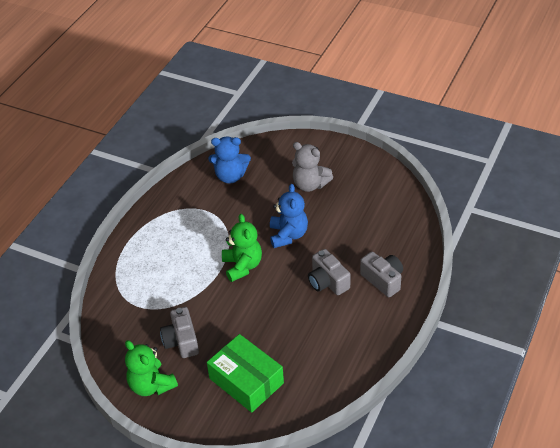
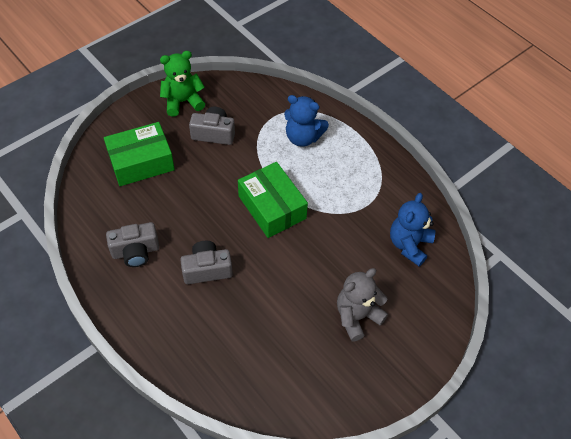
camera: 110 degrees right, 10 degrees up
green teddy bear [222,214,262,282] -> green box [238,162,308,238]
blue teddy bear [270,184,308,248] -> blue teddy bear moved to [284,95,329,147]
grey camera [360,252,403,297] -> grey camera moved to [106,222,159,267]

